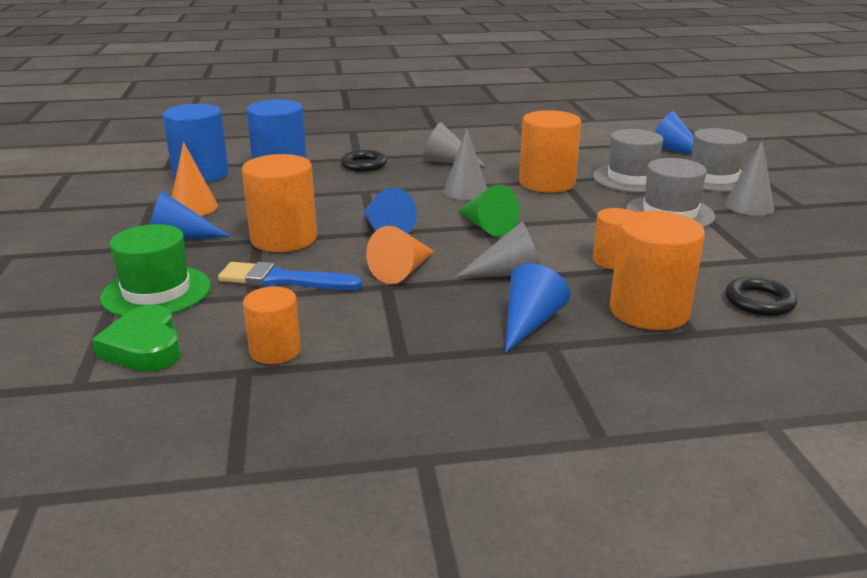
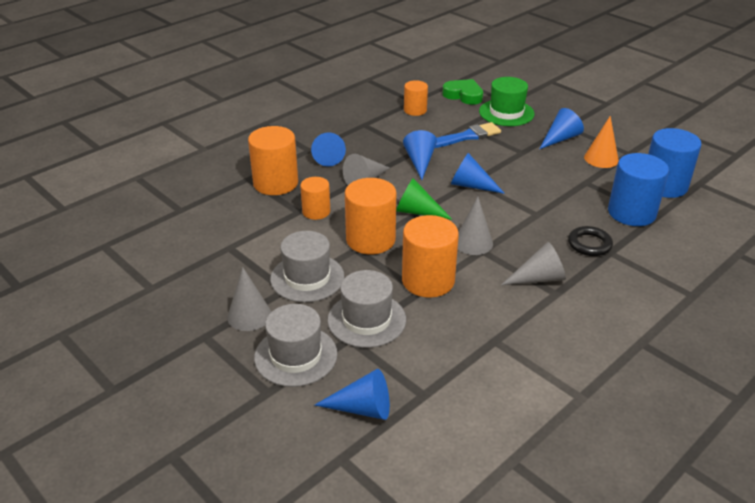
camera: 145 degrees right, 10 degrees up
orange cylinder [242,154,317,252] -> orange cylinder moved to [345,178,396,254]
orange cone [366,226,434,284] -> blue cone [403,130,437,180]
black ring [725,276,797,316] -> none

